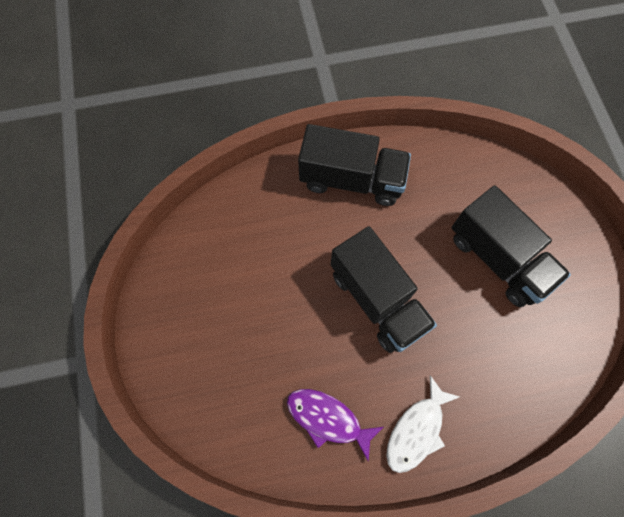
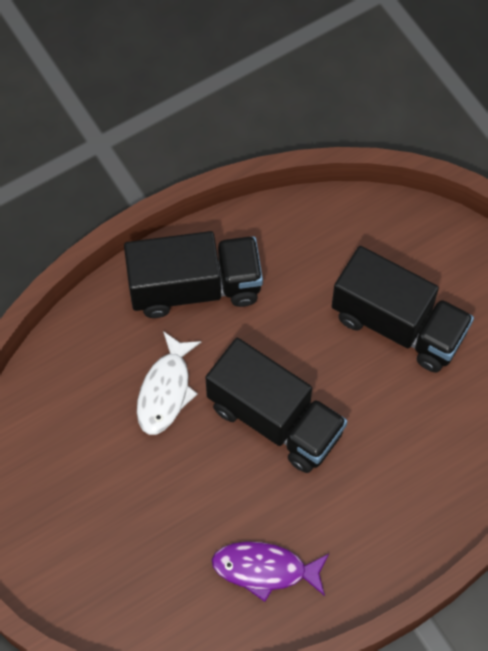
camera: 20 degrees left, 5 degrees down
white fish [386,375,460,473] -> white fish moved to [137,331,202,435]

